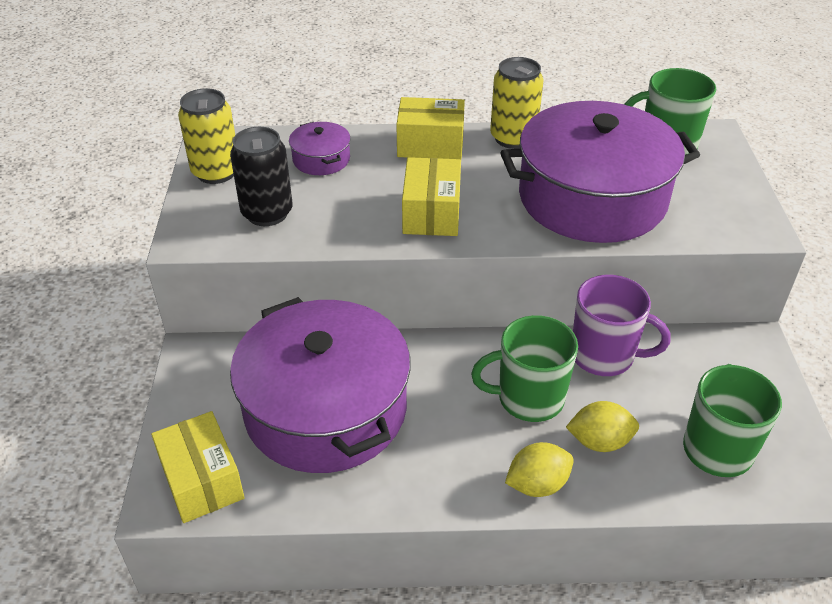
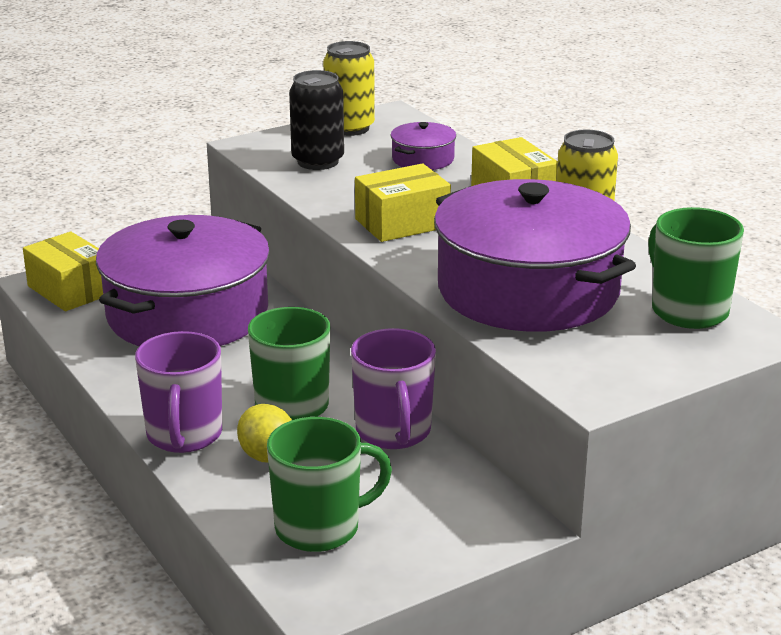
camera: 60 degrees right, 15 degrees down
yellow box [151,411,245,523] -> yellow box turned 75 degrees counterclockwise [23,232,103,311]
yellow lemon [505,442,574,497] -> purple mug [135,331,222,453]

